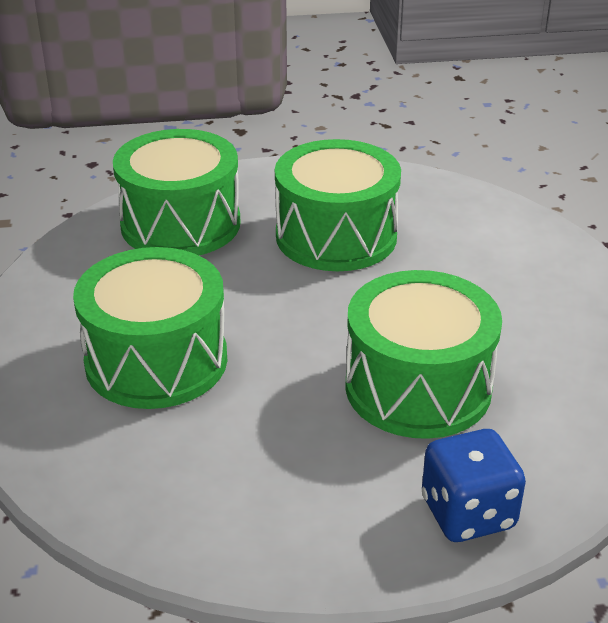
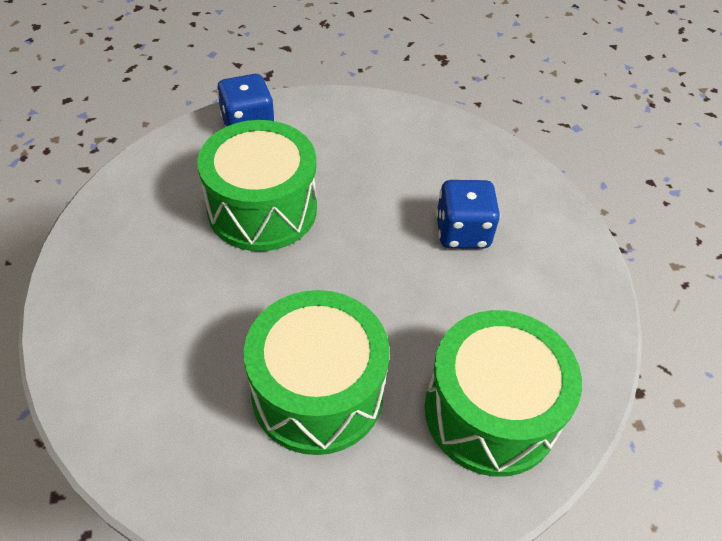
camera: 175 degrees right, 15 degrees up
green drum [73,247,227,409] -> blue dice [436,180,500,249]

